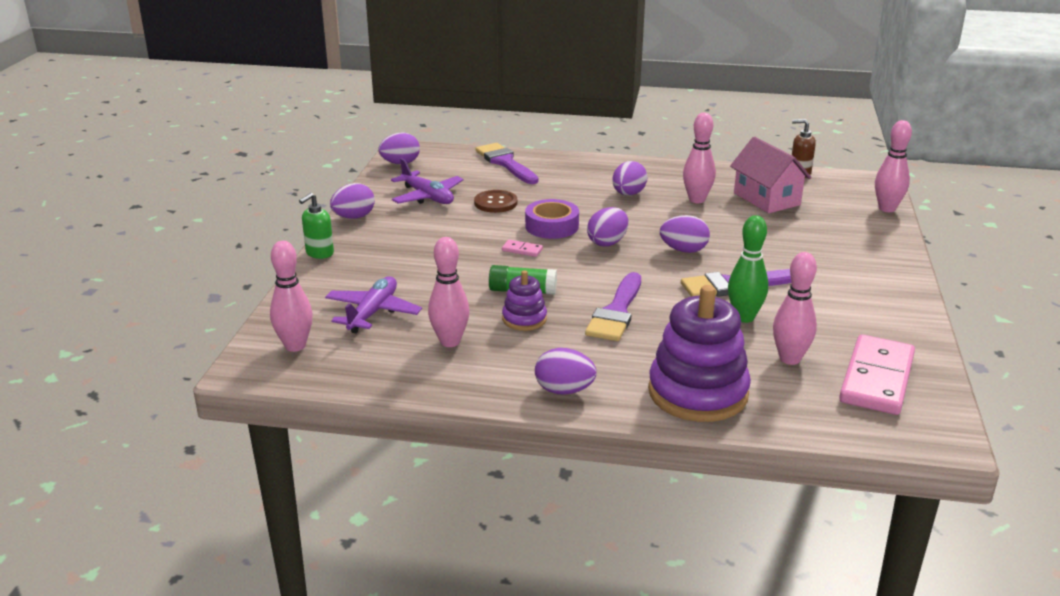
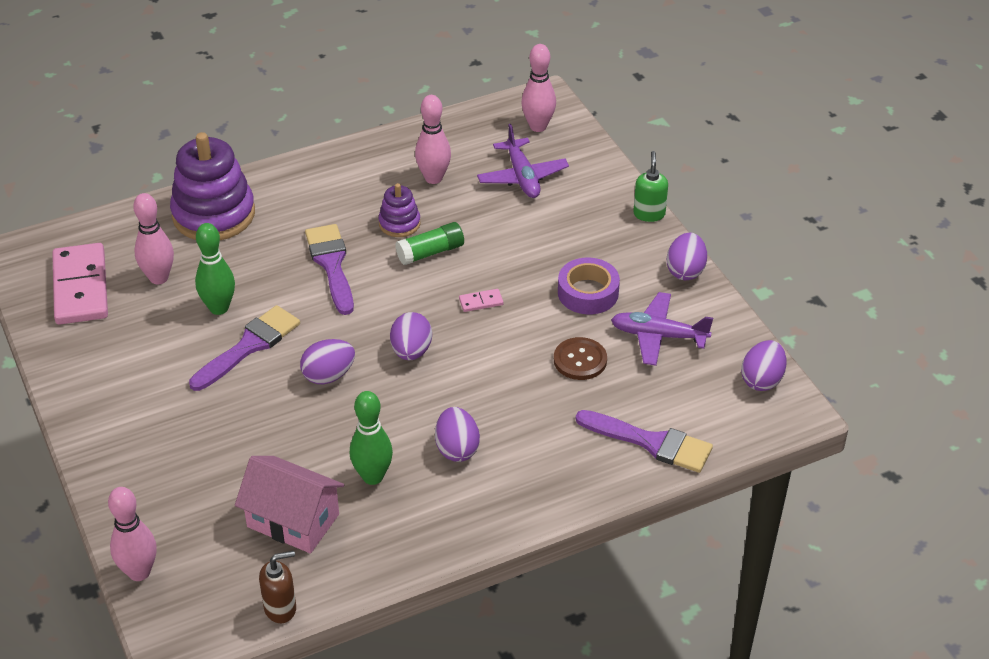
camera: 145 degrees right, 15 degrees up
purple tape [525,199,579,239] -> purple tape moved to [558,258,620,314]
purple egg [535,348,597,395] -> none
pink bowling pin [683,113,716,203] -> green bowling pin [350,391,393,485]

